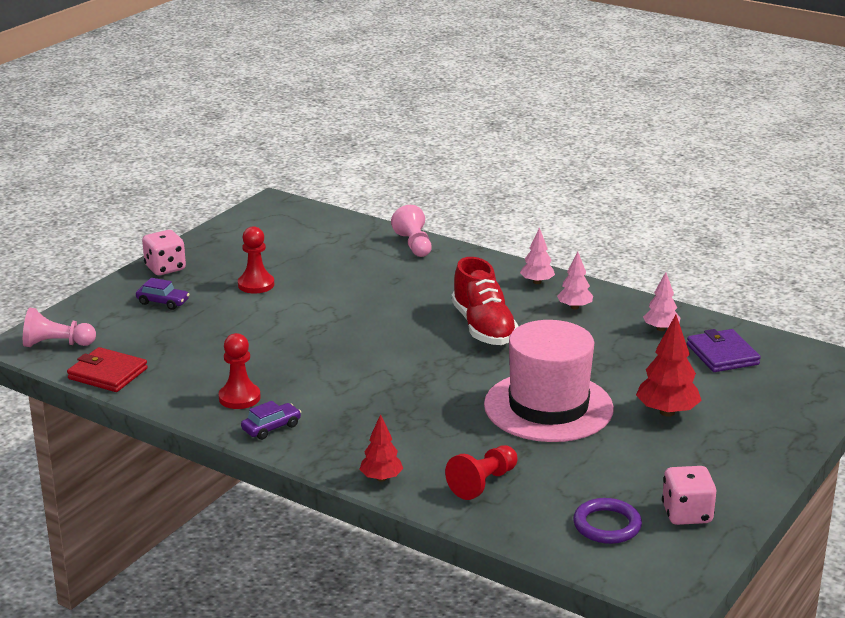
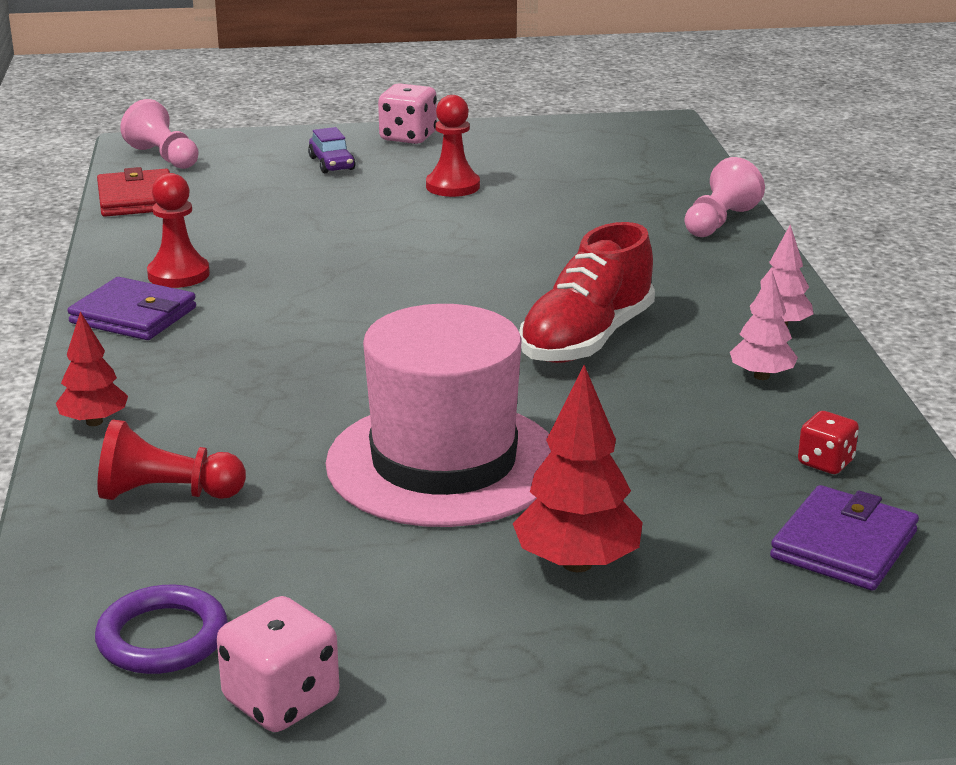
camera: 50 degrees right, 0 degrees up
purple car [241,401,301,440] -> purple wallet [67,277,196,340]
pink tree [643,272,680,331] -> red dice [798,411,859,474]

